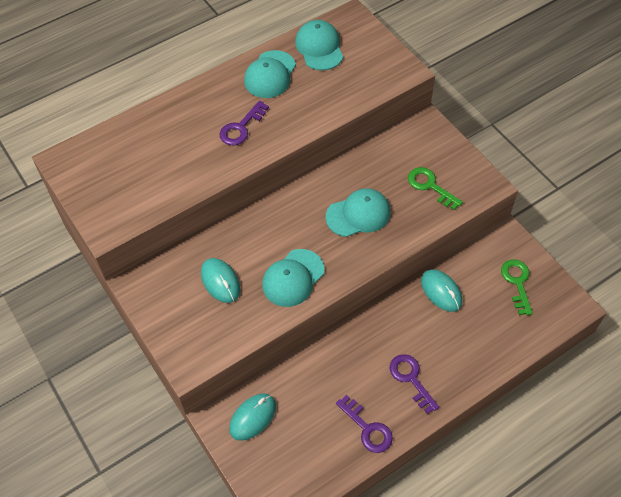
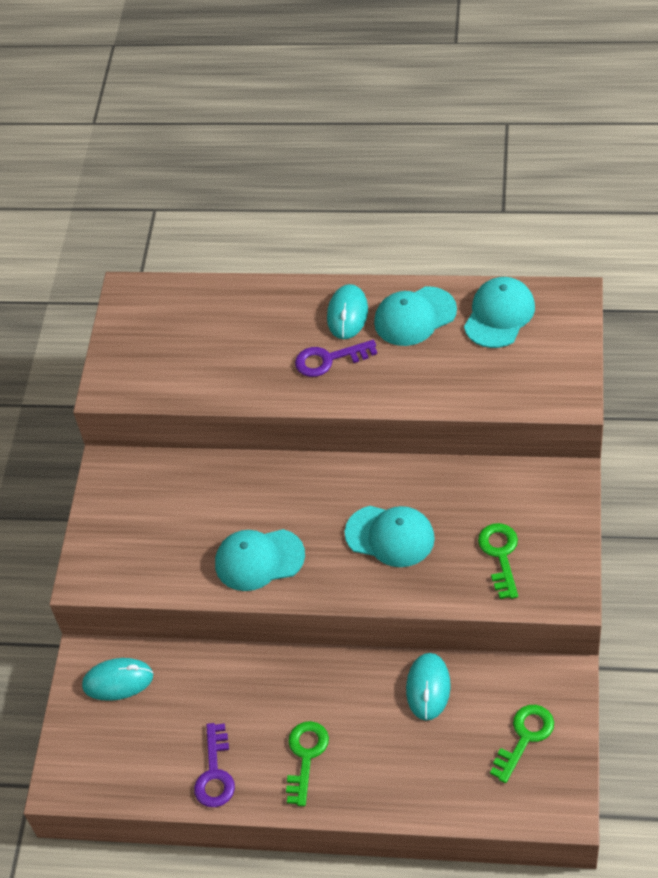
camera: 45 degrees right, 5 degrees down
turquoise mouse [201,258,240,303] -> turquoise mouse moved to [327,284,368,339]
purple key [390,354,439,414] -> green key [286,721,329,806]

